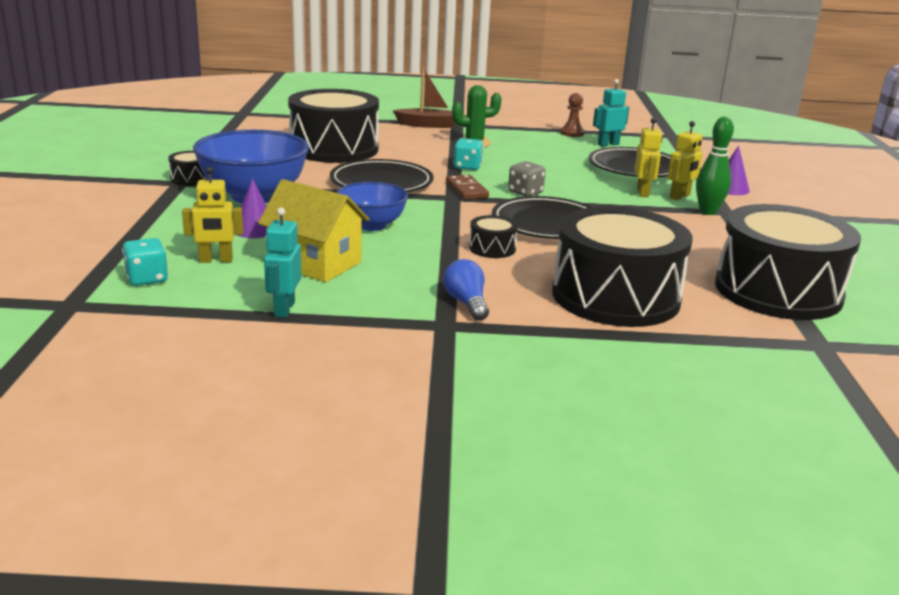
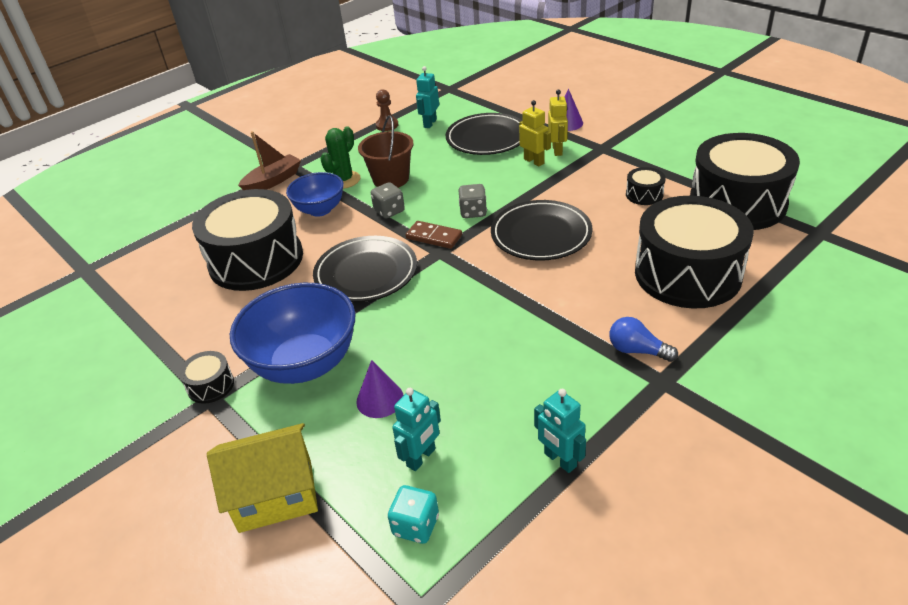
camera: 40 degrees left, 15 degrees up
yellow robot [182,167,243,263] -> turquoise robot [392,388,441,471]
yellow house [258,179,369,282] -> yellow house moved to [207,423,318,533]
blue bowl [336,182,408,231] -> blue bowl moved to [286,172,344,217]
turquoise dice [453,138,484,170] -> grey dice [371,182,405,218]
black drum [469,215,518,258] -> black drum moved to [626,167,666,205]
green bowling pin [696,117,734,215] -> none
none -> brown bucket [358,115,414,188]

